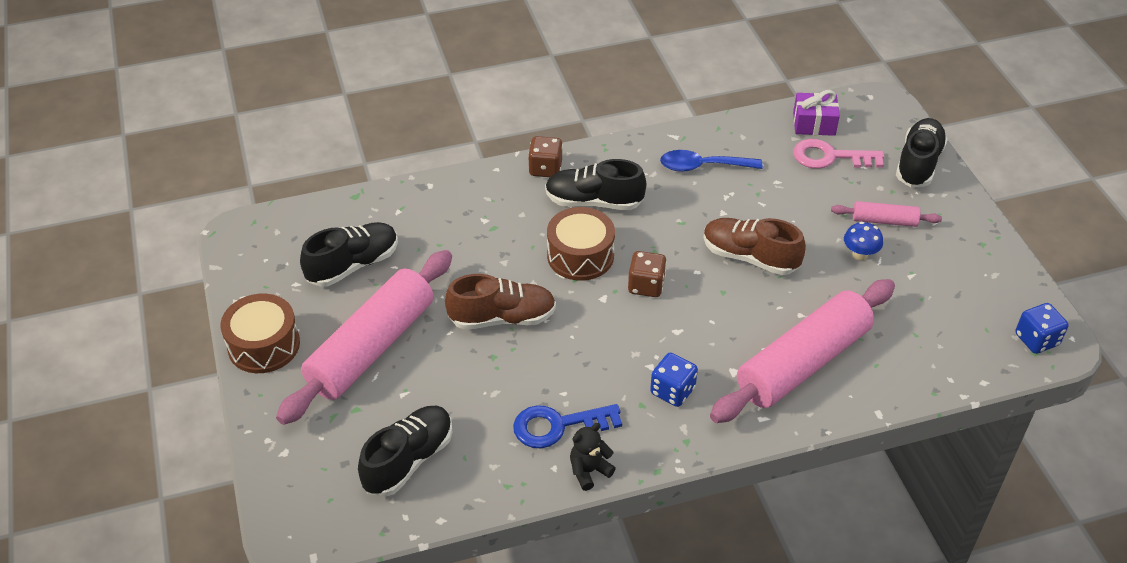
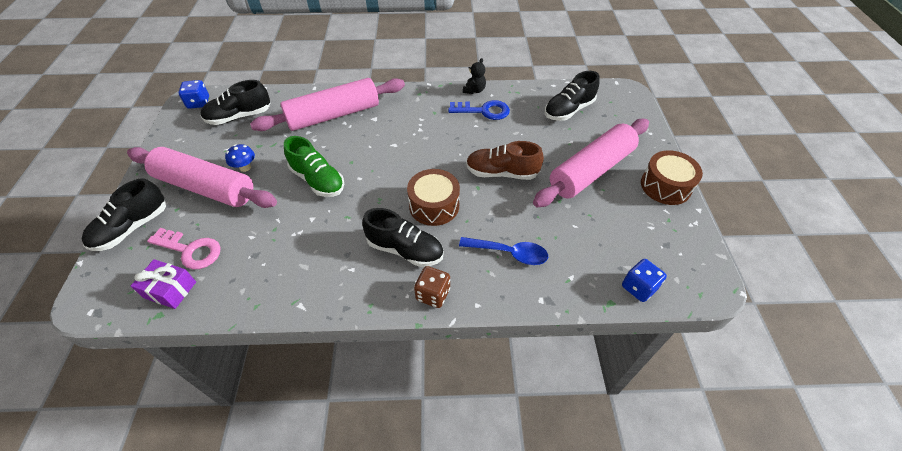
camera: 165 degrees left, 5 degrees up
black shoe [300,222,398,287] -> black shoe moved to [201,80,270,125]
black teddy bear [570,423,616,491] -> black teddy bear turned 45 degrees counterclockwise [463,58,486,94]
brown dice [628,251,667,297] -> none
blue dice [650,353,698,407] -> blue dice moved to [622,259,667,302]
blue spoon [660,150,763,172] -> blue spoon moved to [459,237,548,265]
brown shoe [703,218,806,275] -> green shoe [284,136,344,197]
pink rolling pin [831,201,942,227] -> pink rolling pin [127,147,277,208], size x2.18

